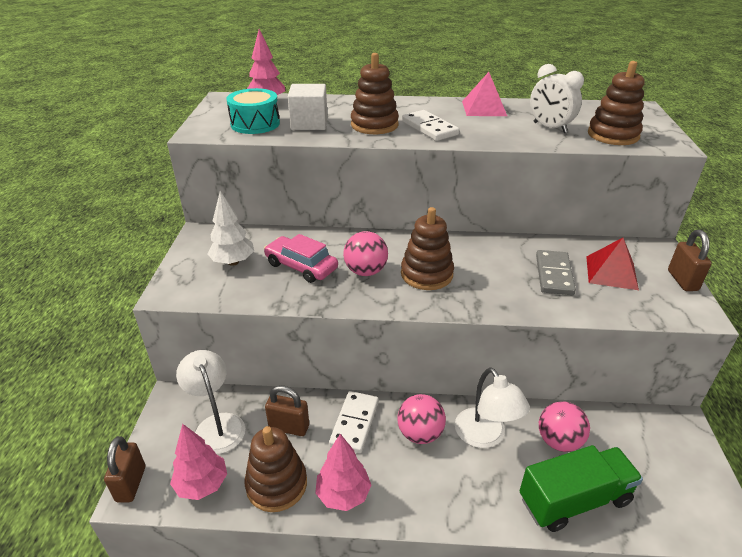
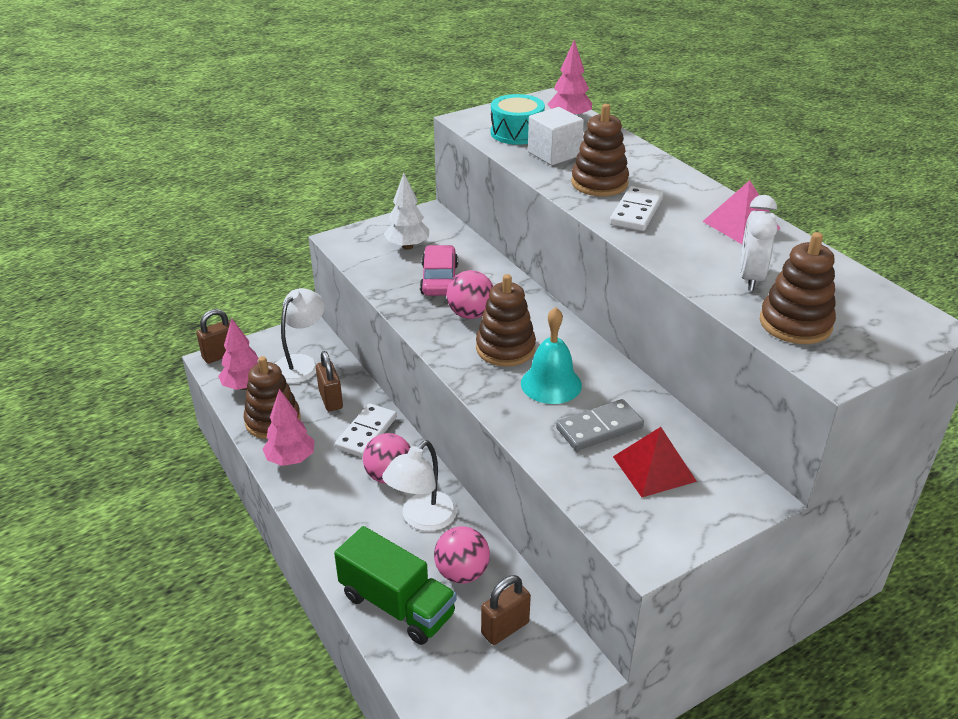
camera: 55 degrees right, 0 degrees up
white domino [329,391,379,453] -> white domino turned 45 degrees counterclockwise [335,403,397,458]
brown padlock [668,230,712,291] -> brown padlock moved to [481,575,531,645]
none -> turquoise bell [521,307,582,404]

